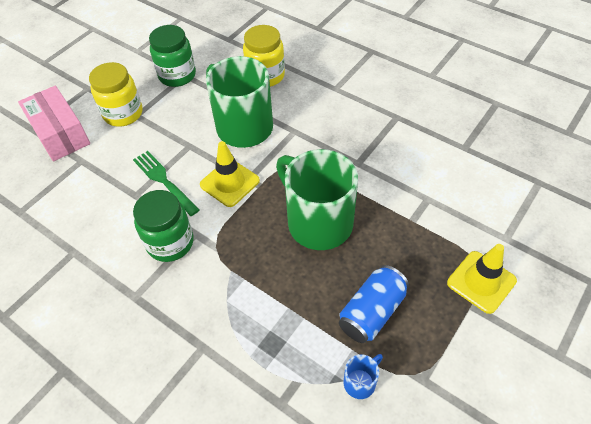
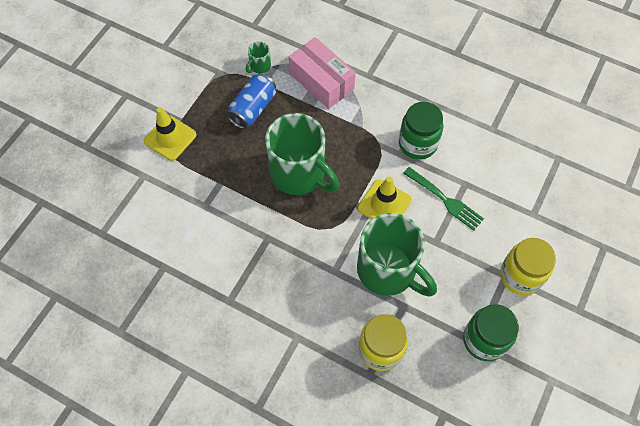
camera: 170 degrees right, 10 degrees up
pink box [18,86,90,161] -> pink box moved to [289,37,356,109]
blue mug [344,354,383,399] -> green mug [246,41,271,73]

